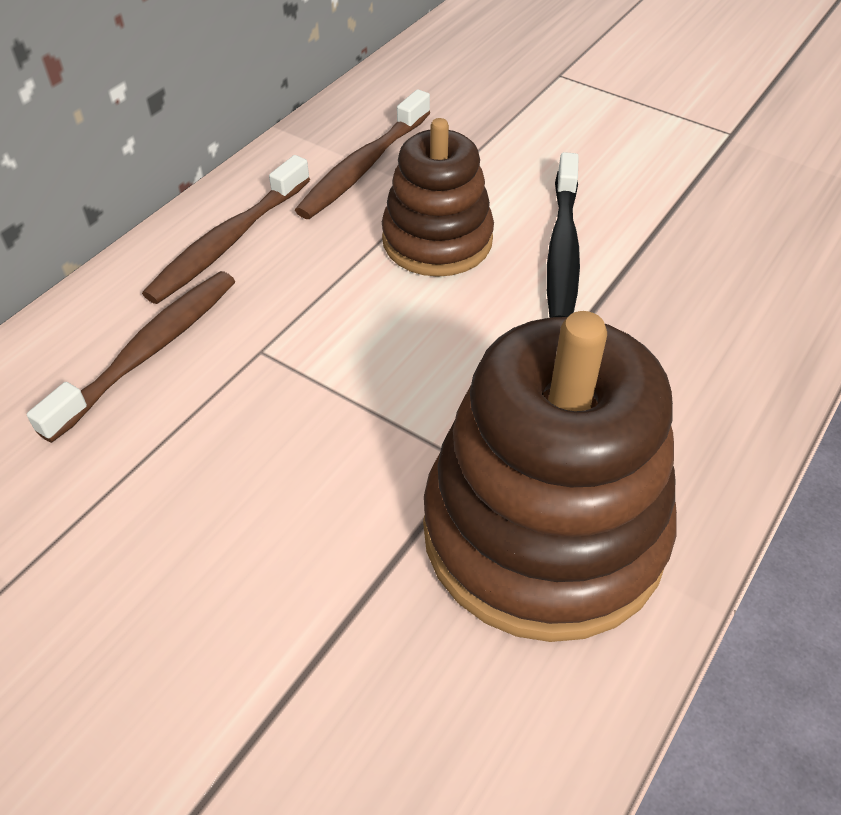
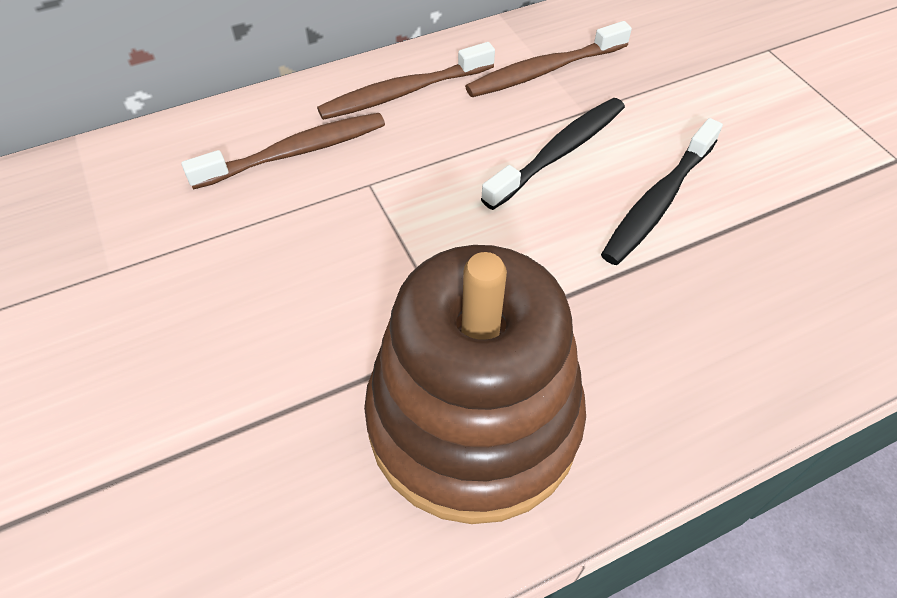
camera: 30 degrees right, 5 degrees up
brown stacking toy [382,118,494,277] -> black toothbrush [481,98,625,210]

